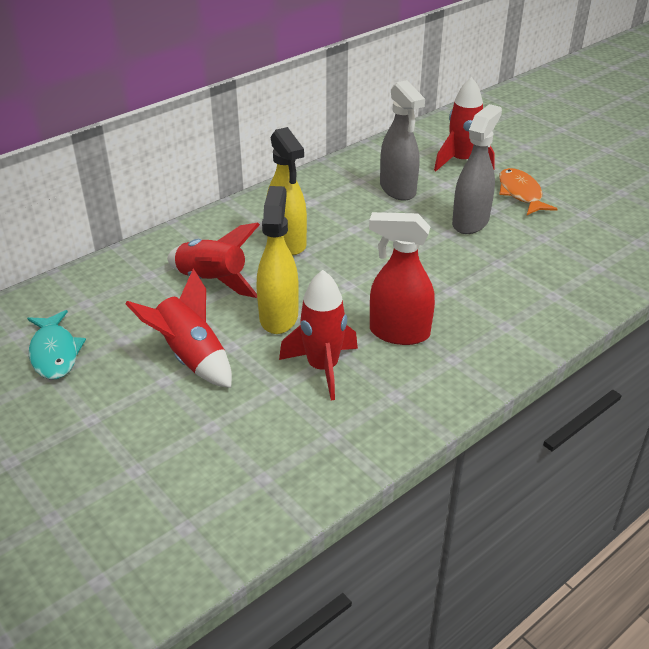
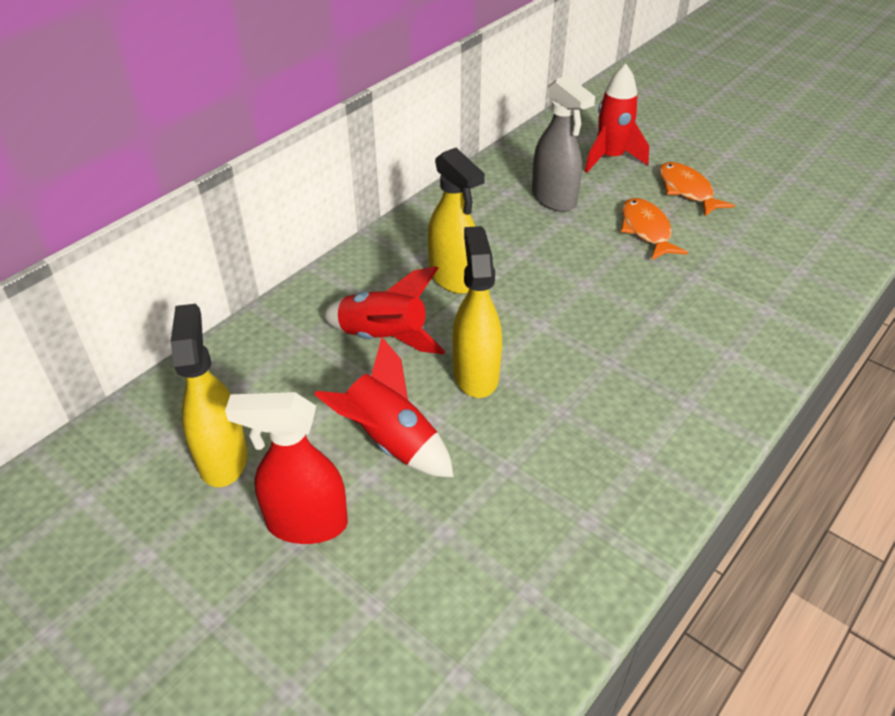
camera: 10 degrees left, 5 degrees up
turquoise fish [27,310,86,379] -> yellow spray bottle [171,304,248,487]
red rocket [279,270,358,401] -> none
red spray bottle [369,212,435,345] -> red spray bottle moved to [225,392,348,544]
grey spray bottle [452,104,502,234] -> orange fish [621,198,688,260]

